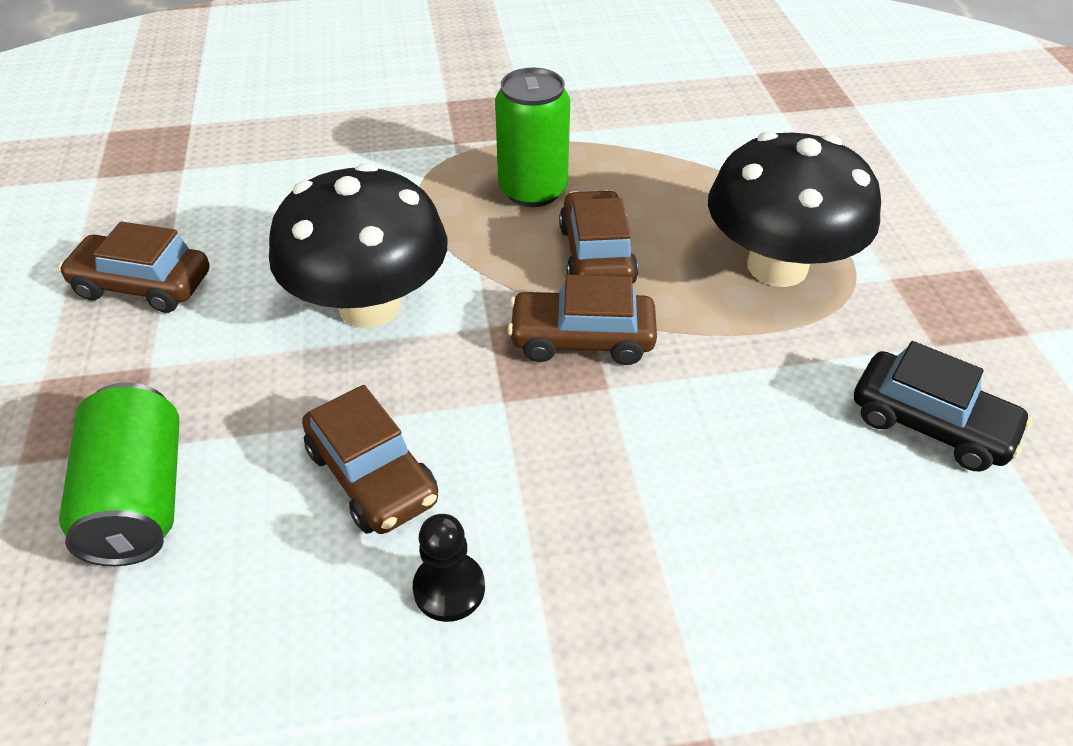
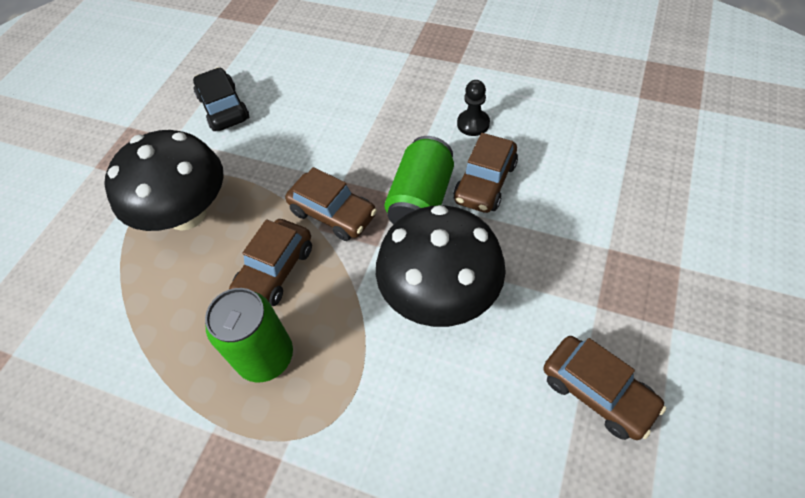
camera: 145 degrees left, 10 degrees up
green can [59,383,179,566] -> green can moved to [384,136,454,224]
brown car [302,385,438,534] -> brown car turned 150 degrees counterclockwise [453,133,518,213]

